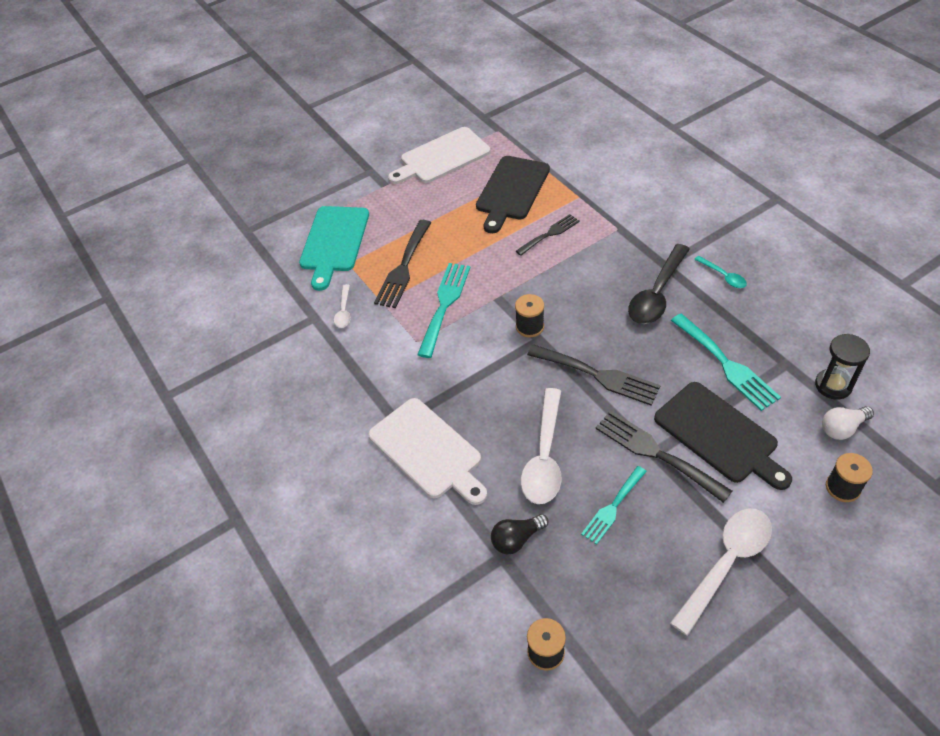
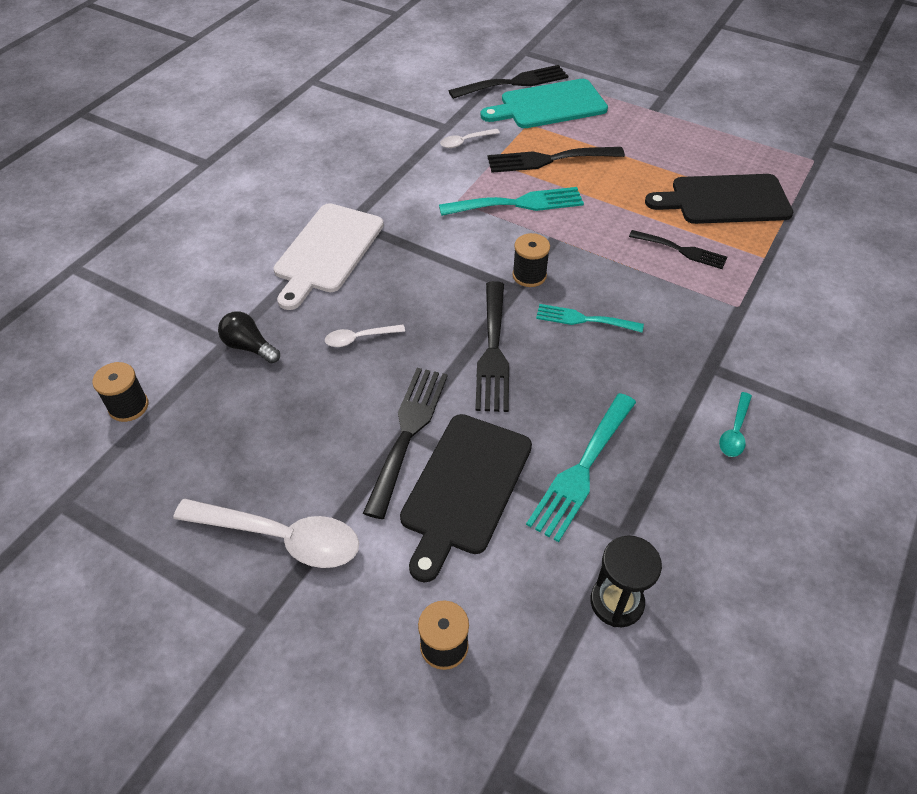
camera: 60 degrees right, 0 degrees up
white cutting board [388,127,490,184] -> none
white spoon [521,388,561,504] -> white spoon [325,324,405,347], size x0.50
turquoise fork [581,466,647,545] -> turquoise fork moved to [536,304,644,332]
black spoon [628,244,690,324] -> none
white light bulb [822,406,874,440] -> none
none -> black fork [449,65,568,99]

